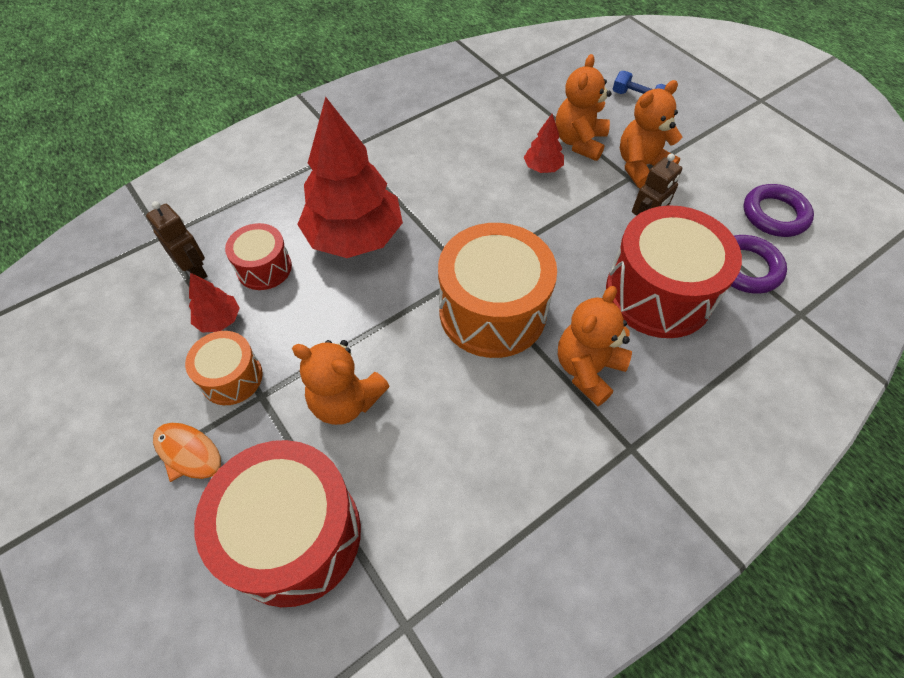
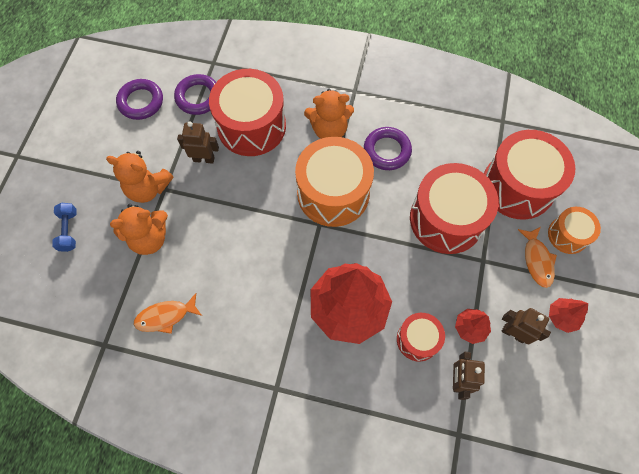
camera: 130 degrees left, 10 degrees up
orange drum [185,331,263,405] -> orange drum moved to [548,207,601,254]
orange teddy bear [292,340,390,425] -> red drum [410,163,499,254]
red tree [524,114,564,173] -> red tree moved to [549,298,588,333]
none -> orange fish [134,293,202,334]
none -> purple ring [364,127,412,170]
none -> brown robot [502,308,551,344]

